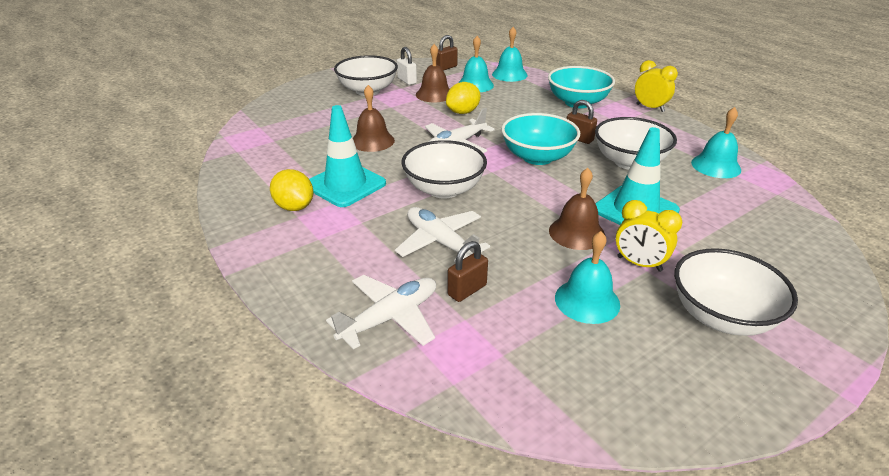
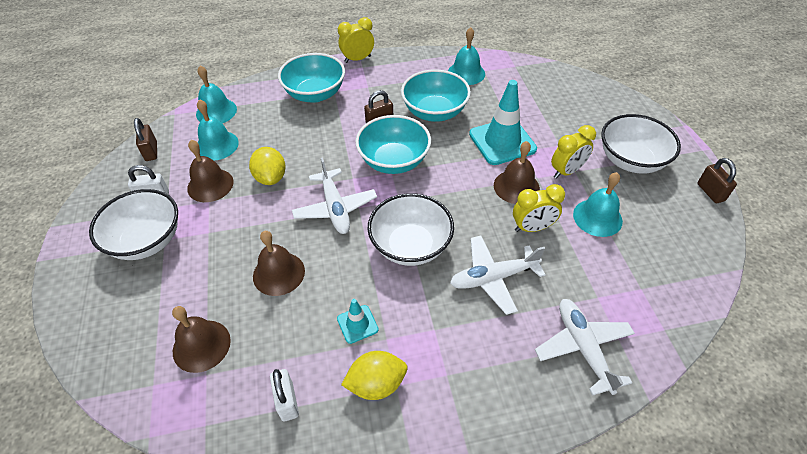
camera: 65 degrees left, 15 degrees up
turquoise traffic cone [309,105,386,207] -> turquoise traffic cone [337,299,379,344], size x0.49
brown padlock [448,241,488,302] -> brown padlock moved to [697,158,737,203]
white bowl [595,117,677,170] -> turquoise bowl [401,69,471,122]
none -> brown bell [172,306,231,373]
none -> white padlock [270,369,299,421]
none -> yellow clock [513,184,565,232]

